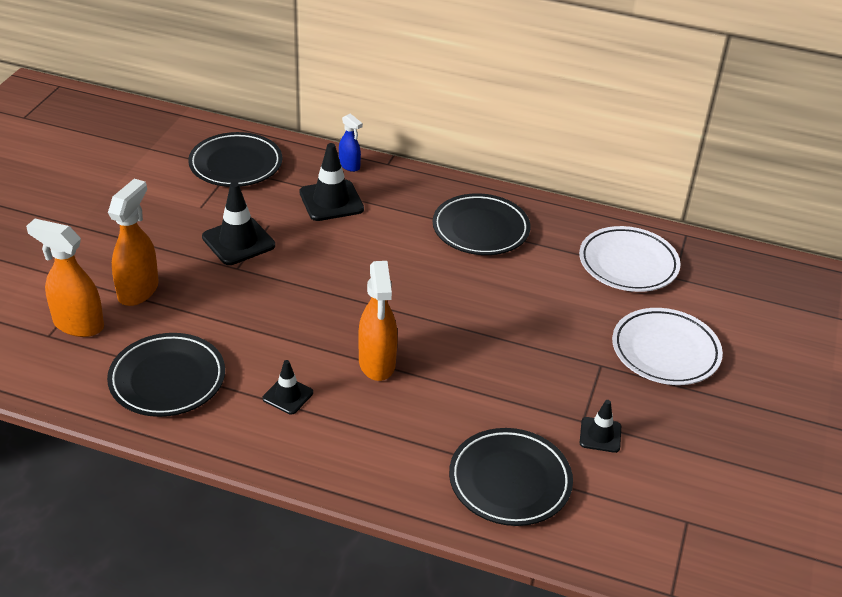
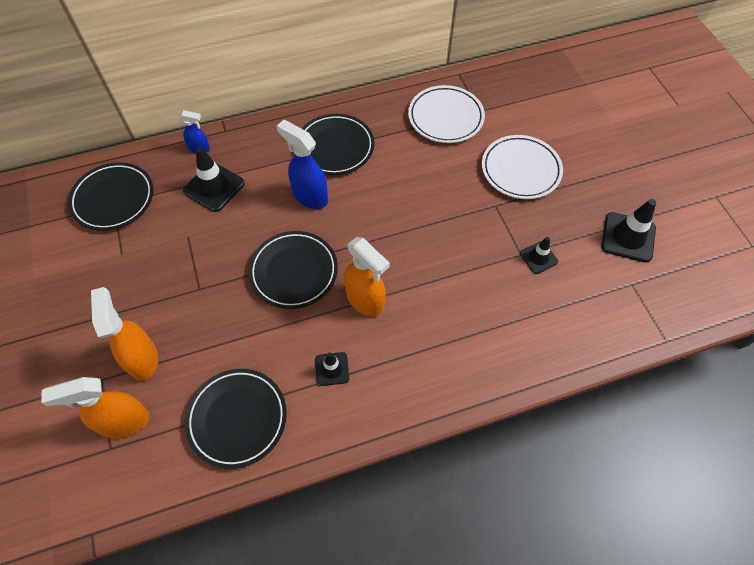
camera: 35 degrees left, 20 degrees up
black traffic cone [202,182,275,265] -> black traffic cone moved to [601,199,656,263]
black plate [449,428,573,526] -> black plate moved to [248,231,338,309]
none -> blue spray bottle [276,120,328,209]

